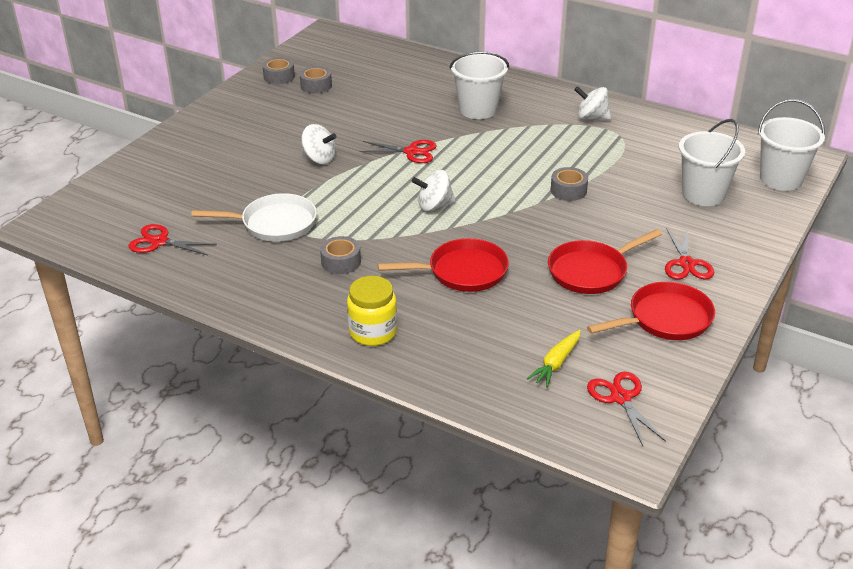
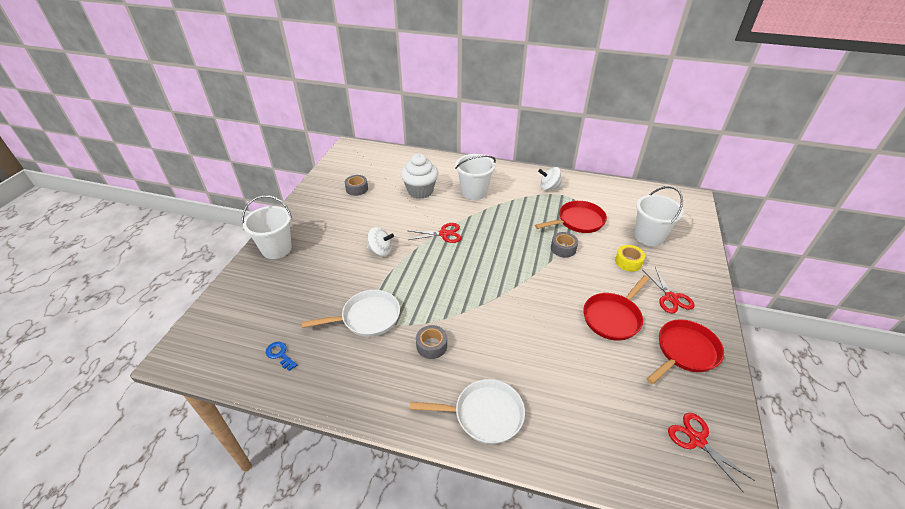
camera: 15 degrees left, 5 degrees up
red scissors [129,224,217,255] -> blue key [266,342,297,371]
grey tape [262,57,295,84] -> none
yellow jar [347,276,397,346] -> white pan [410,379,525,444]
red pan [378,238,509,292] -> red pan moved to [535,201,607,233]
white spinning top [412,170,456,211] -> none
yellow carrot [527,330,581,387] -> none
white bucket [758,99,825,191] -> white bucket moved to [242,195,292,259]
none -> white cupcake [401,153,438,199]
none -> yellow tape [615,245,645,272]

